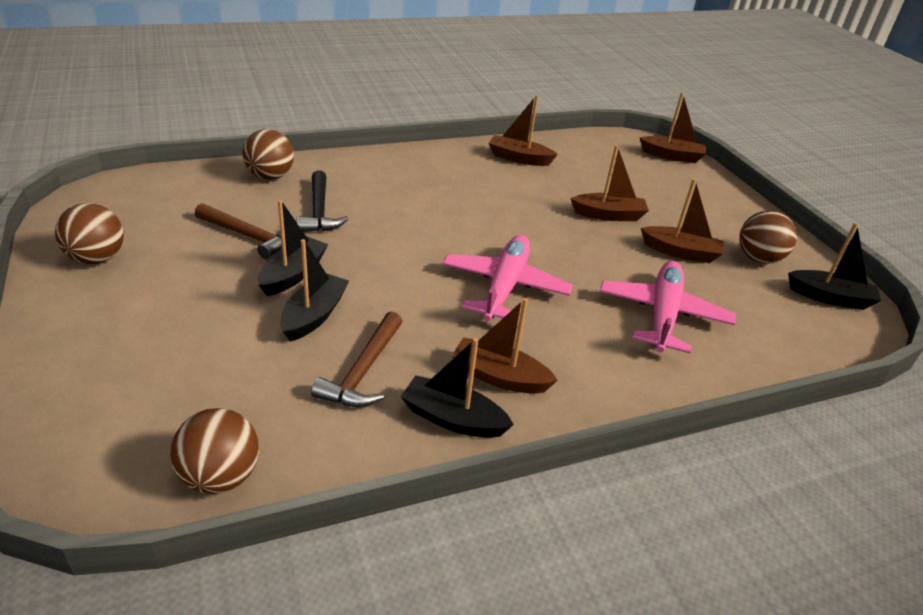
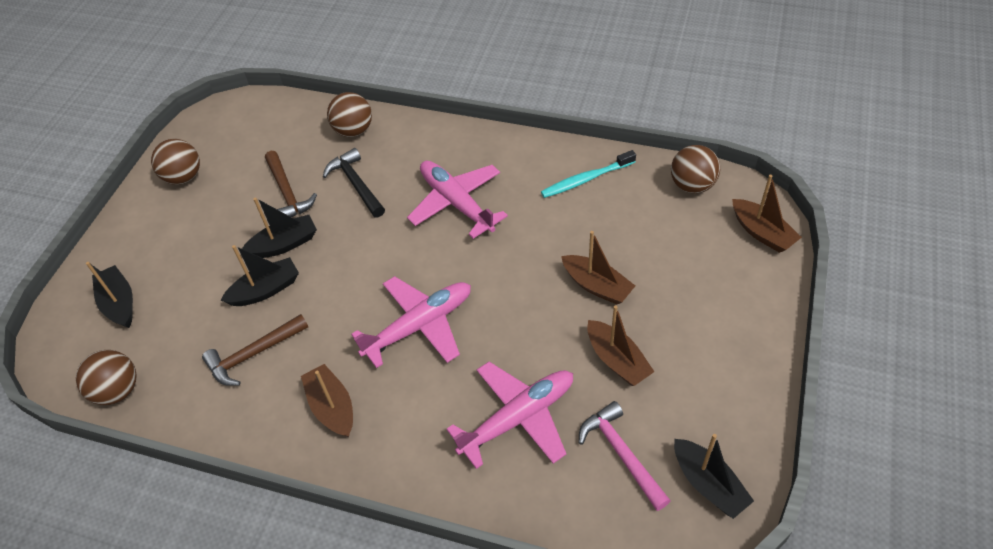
camera: 45 degrees right, 15 degrees up
black hammer [296,170,349,232] -> black hammer turned 120 degrees clockwise [323,148,385,218]
black boat [401,338,514,438] -> black boat moved to [86,262,133,328]
brown boat [488,95,558,166] -> turquoise toothbrush [541,150,636,198]
brown ball [739,211,797,264] -> brown ball moved to [671,145,720,193]
none -> pink plane [407,161,508,239]
none -> pink hammer [579,401,671,511]

